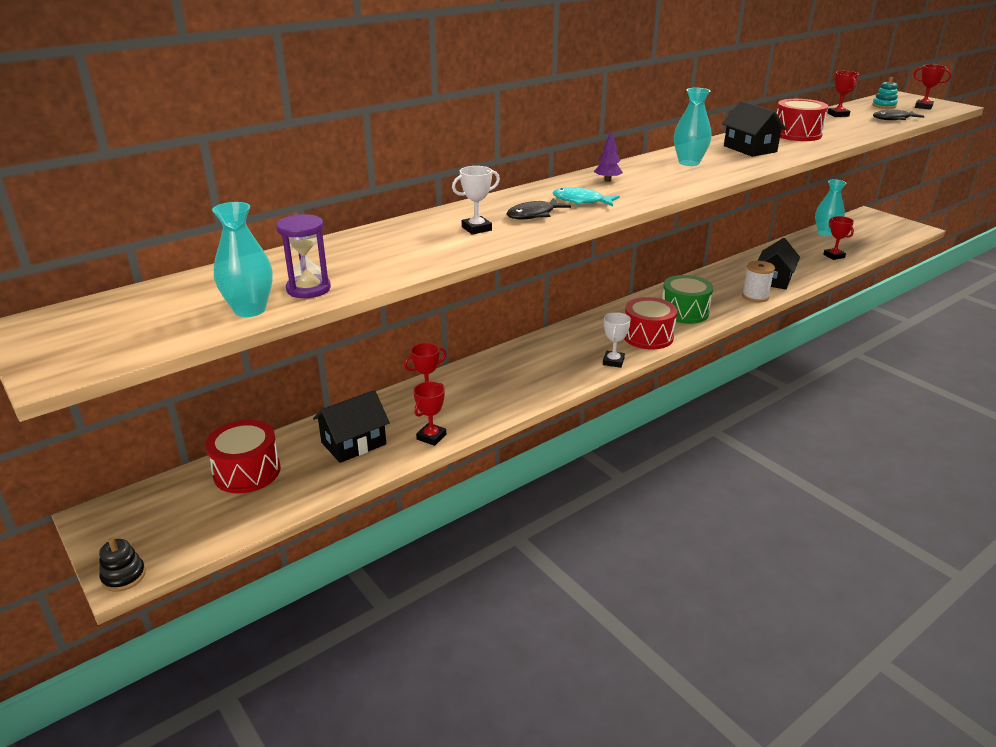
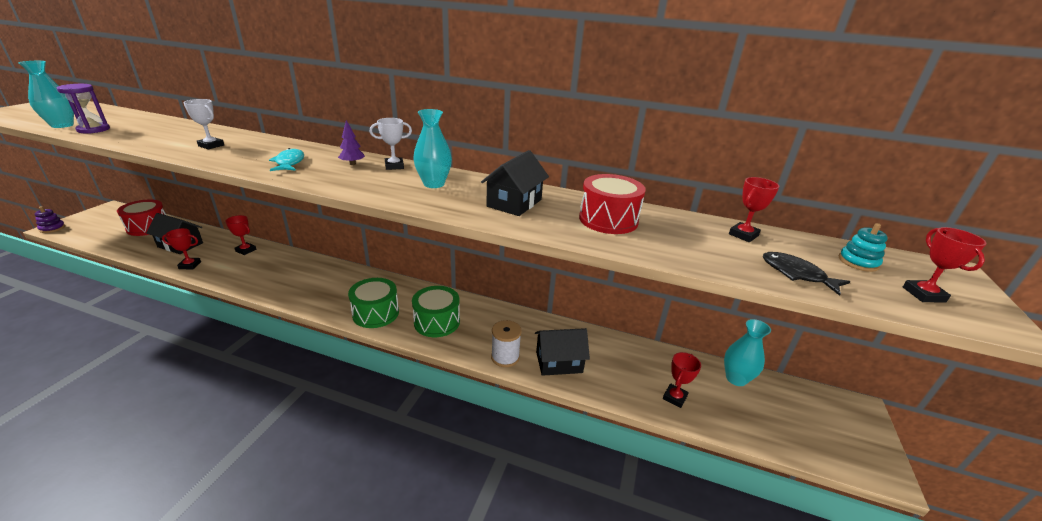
camera: 55 degrees right, 0 degrees up
black stacking toy [99,538,146,592] -> purple stacking toy [35,206,65,233]
black fish [507,198,571,220] -> none
white trophy [603,312,631,368] -> white trophy moved to [370,118,412,170]
red drum [624,297,677,349] -> green drum [348,278,399,328]

